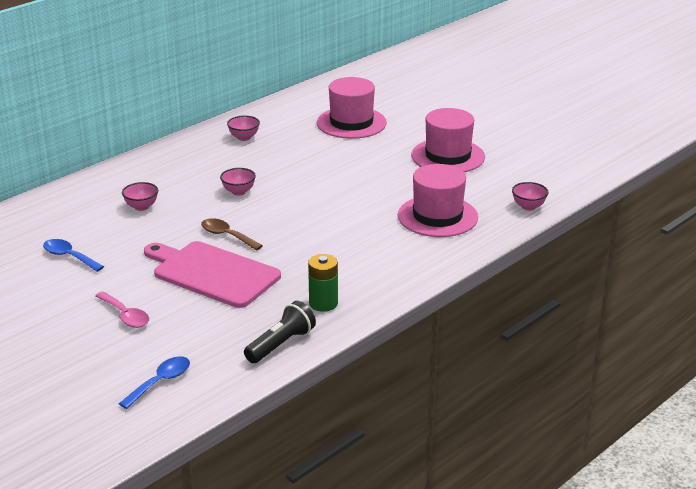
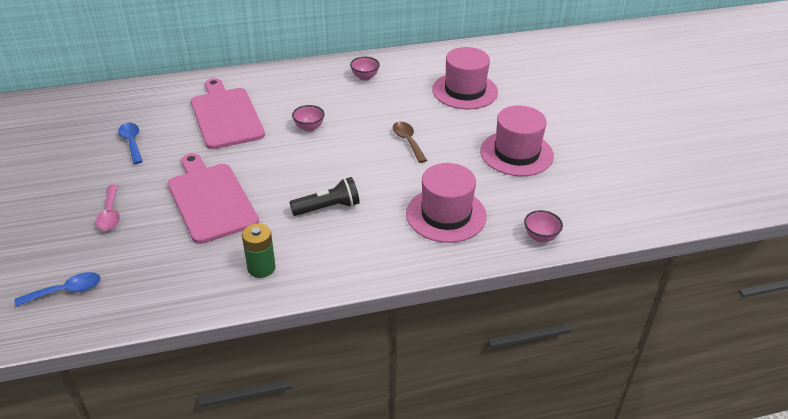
camera: 30 degrees right, 10 degrees up
pink bowl [122,182,158,211] -> pink cutting board [191,78,265,149]
brown spoon [201,218,263,250] -> brown spoon moved to [393,122,427,163]
black flashlight [244,301,316,363] -> black flashlight moved to [289,177,360,216]

